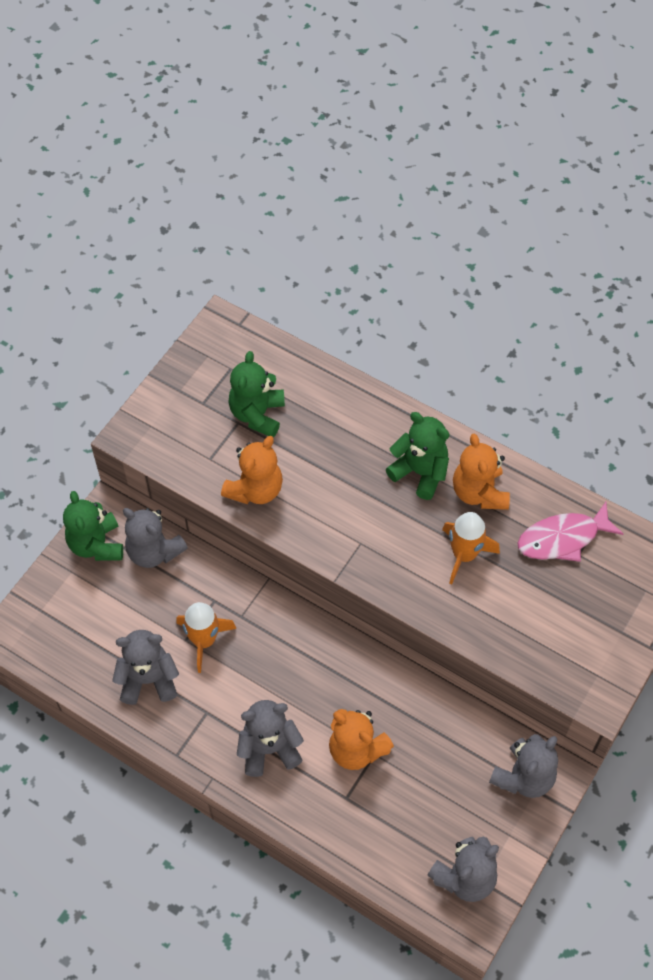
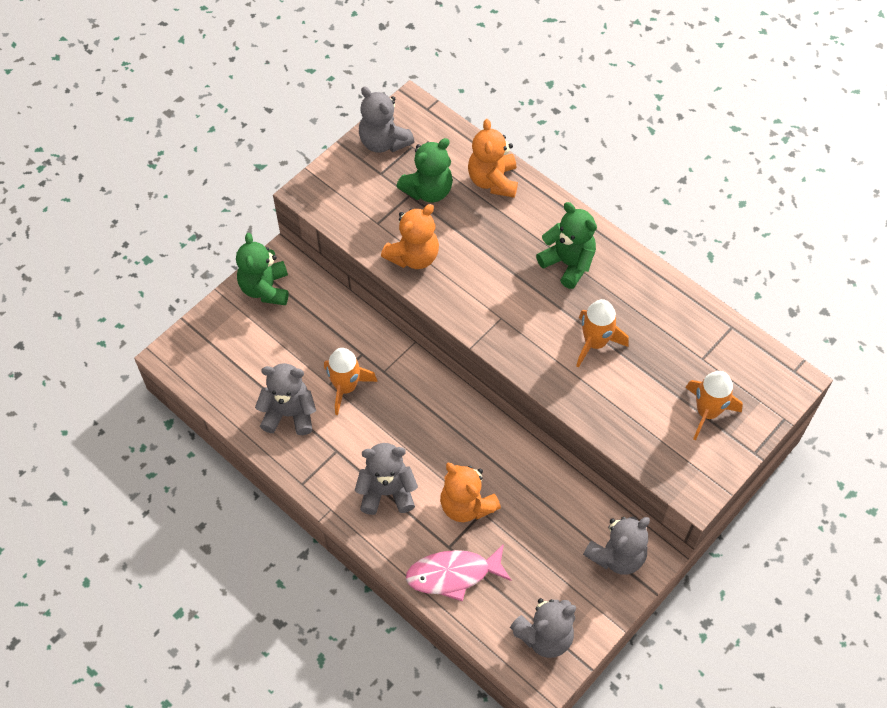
camera: 10 degrees right, 0 degrees up
grey teddy bear [123,508,188,568] -> grey teddy bear moved to [359,87,414,153]
green teddy bear [228,351,285,437] -> green teddy bear turned 150 degrees counterclockwise [396,138,453,202]
orange teddy bear [453,434,510,510] -> orange teddy bear moved to [468,119,518,198]
pink fish [518,502,623,562] -> pink fish moved to [406,544,512,602]
none -> orange rocket [685,371,743,440]

